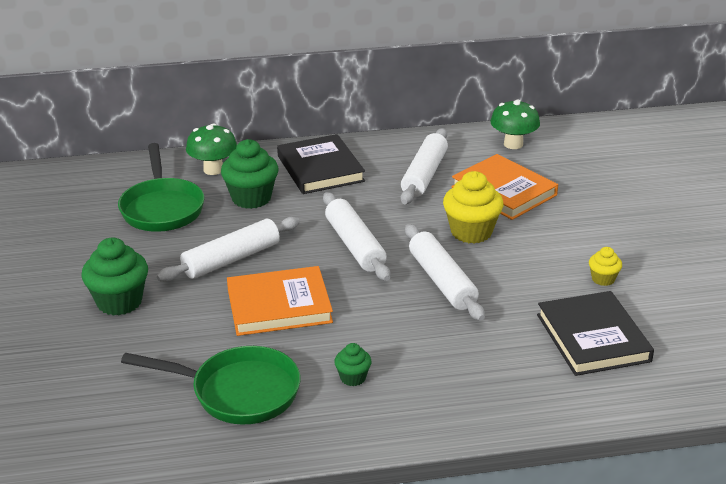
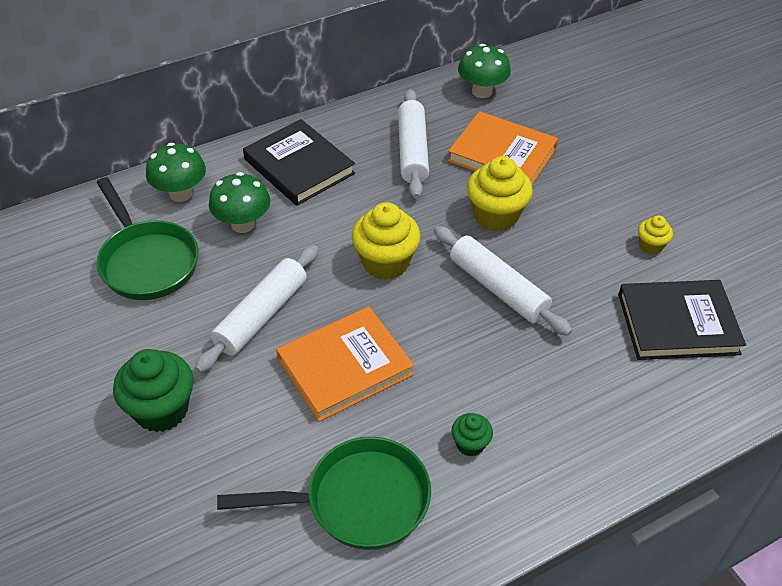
camera: 20 degrees left, 15 degrees up
green cupcake [221,139,278,209] -> green mushroom [209,172,270,233]
white rolling pin [323,192,390,281] -> yellow cupcake [352,202,421,280]
black book [537,291,654,376] -> black book turned 60 degrees counterclockwise [618,280,746,360]

